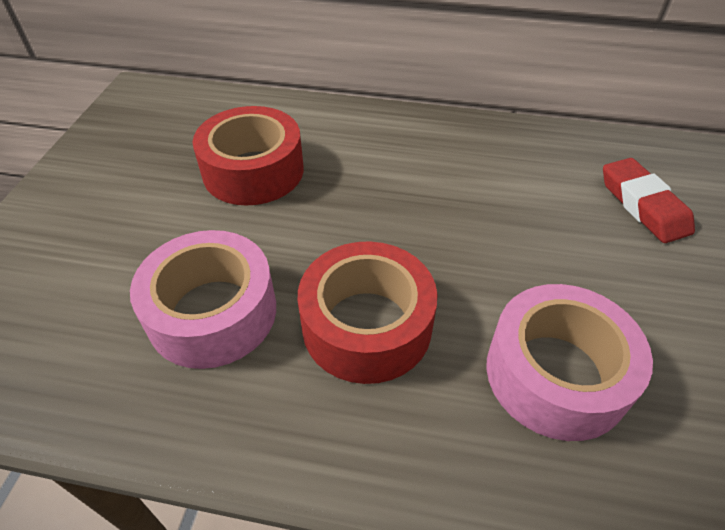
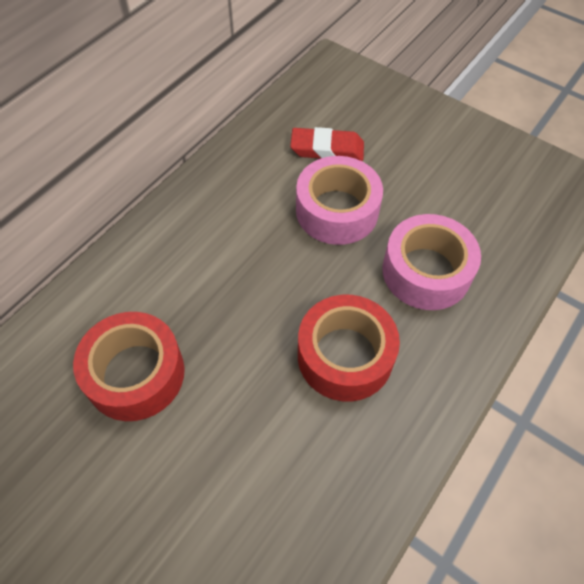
camera: 65 degrees left, 10 degrees up
pink tape [130,230,276,369] -> pink tape moved to [296,156,383,245]

